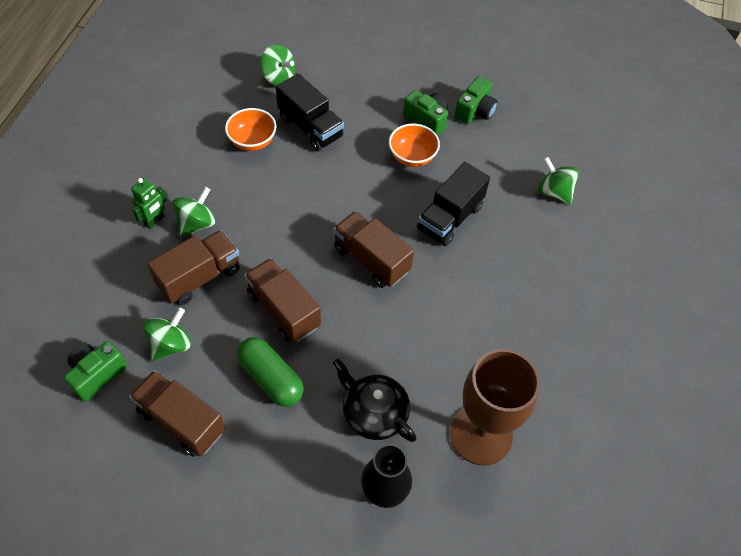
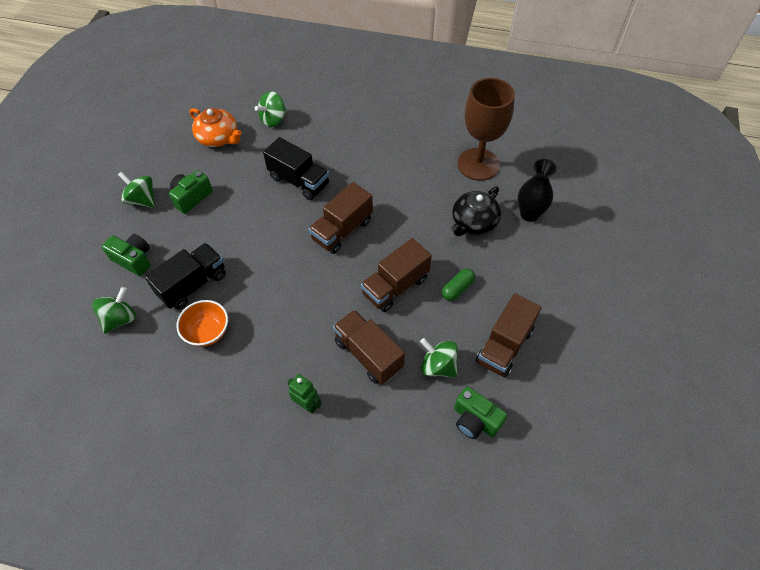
camera: 90 degrees left, 0 degrees up
green spinning top [173,187,216,237] -> green spinning top moved to [118,171,155,208]
green capsule [237,337,304,407] -> green capsule [442,268,475,301], size x0.63
orange bowl [389,124,440,167] -> none
green camera [454,76,498,124] -> green camera moved to [102,234,151,276]
none -> orange teapot [189,108,242,147]

